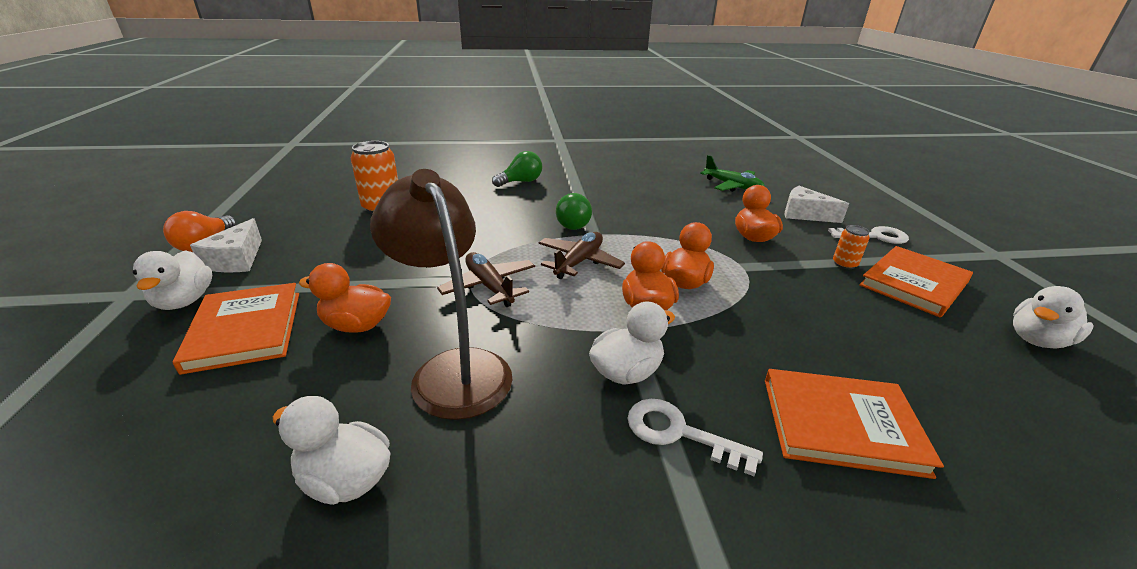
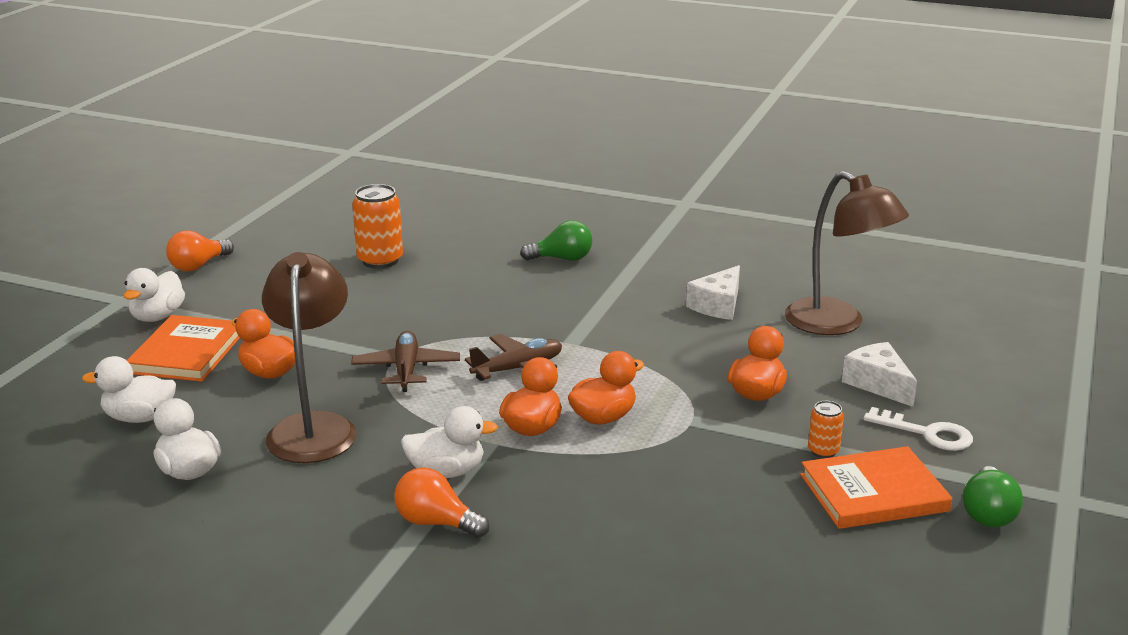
camera: 30 degrees right, 5 degrees down
white cheese [190,218,262,273] -> white cheese moved to [686,265,740,320]
green light bulb [556,193,592,230] -> green light bulb moved to [963,466,1023,527]
white key [627,399,763,476] -> orange light bulb [394,467,489,538]
green plane [700,155,765,192] -> brown lamp [785,171,909,335]
orange book [765,369,944,479] -> none
white duck [1013,286,1094,349] -> white duck moved to [82,356,176,423]

